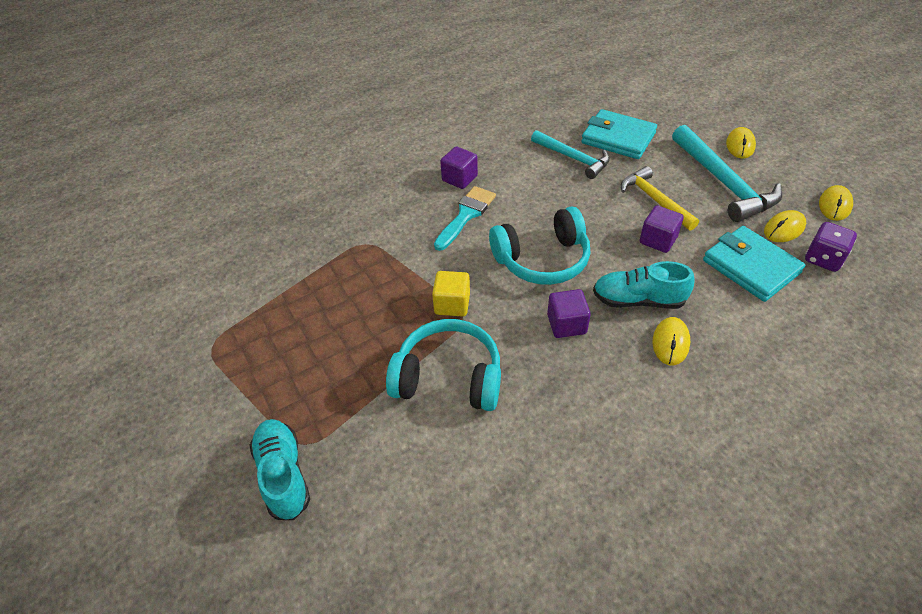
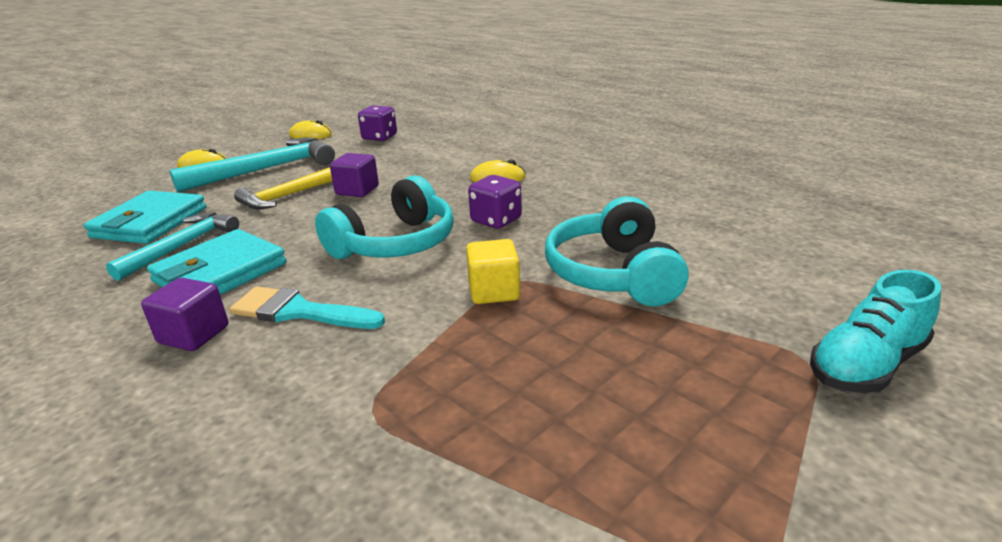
camera: 105 degrees left, 20 degrees down
turquoise headphones [489,207,590,285] -> turquoise headphones turned 75 degrees clockwise [315,175,454,259]
purple cube [547,289,591,338] -> purple dice [468,175,522,229]
turquoise shoe [593,261,695,309] -> none
turquoise wallet [703,226,805,302] -> turquoise wallet moved to [147,229,286,295]
yellow mouse [764,210,806,242] -> none

